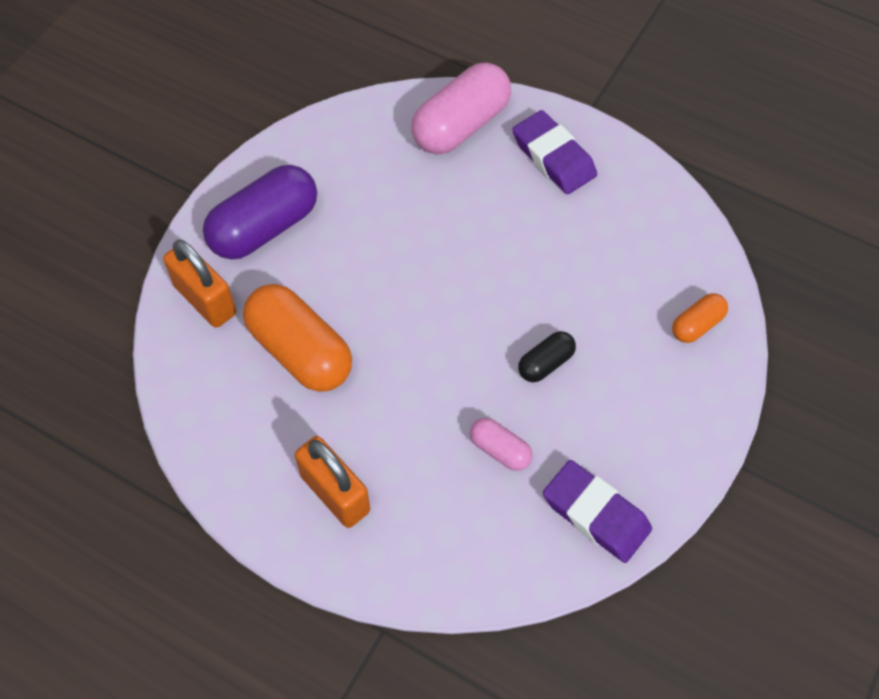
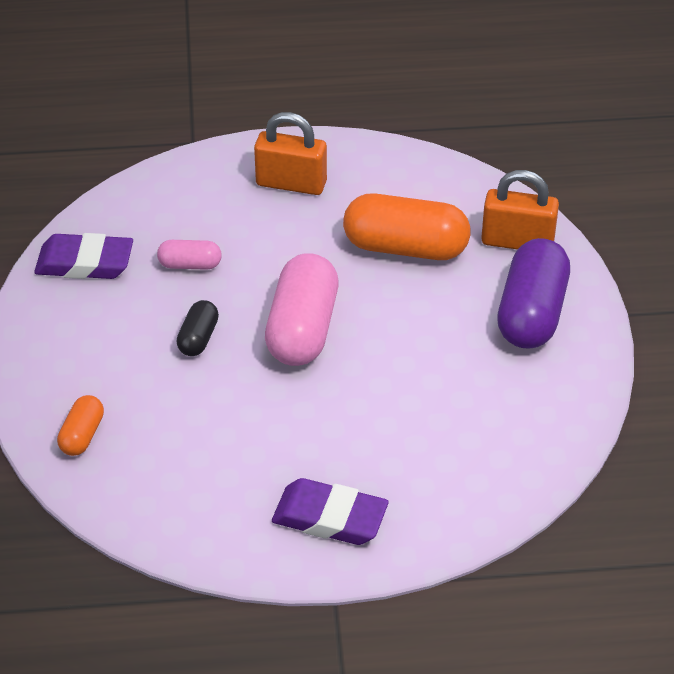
camera: 145 degrees right, 15 degrees down
pink capsule [411,62,511,155] -> pink capsule moved to [265,253,339,366]

